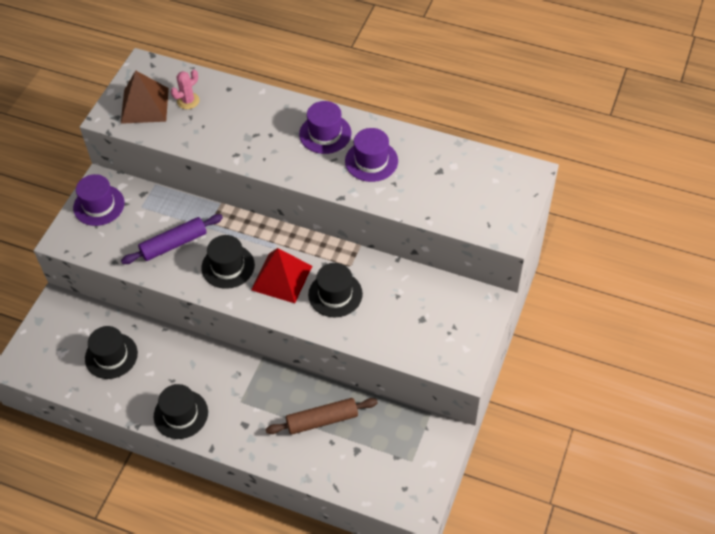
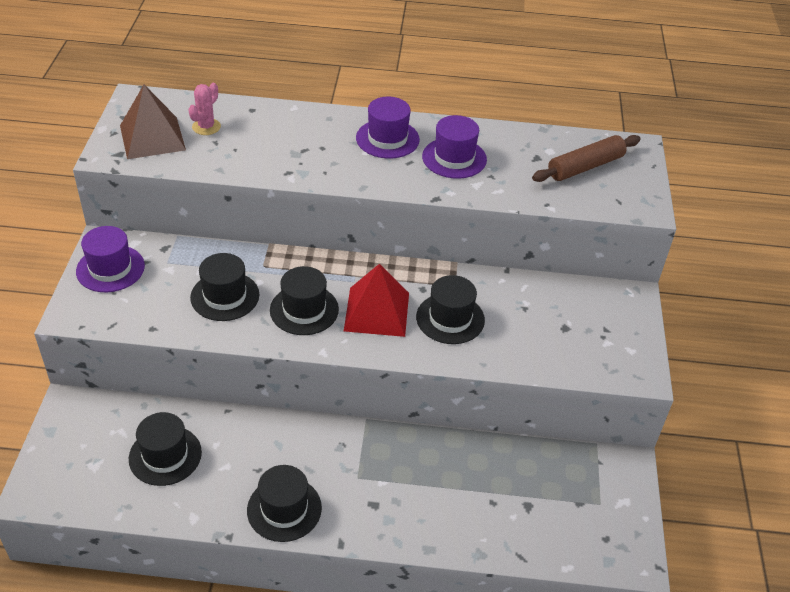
camera: 20 degrees left, 10 degrees down
purple rolling pin [121,214,223,264] -> black hat [190,253,259,321]
brown rolling pin [265,398,378,435] -> brown rolling pin moved to [532,135,641,182]

